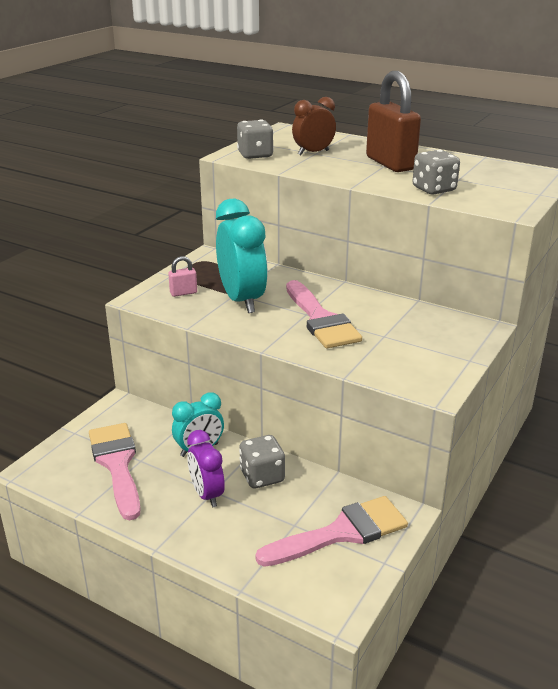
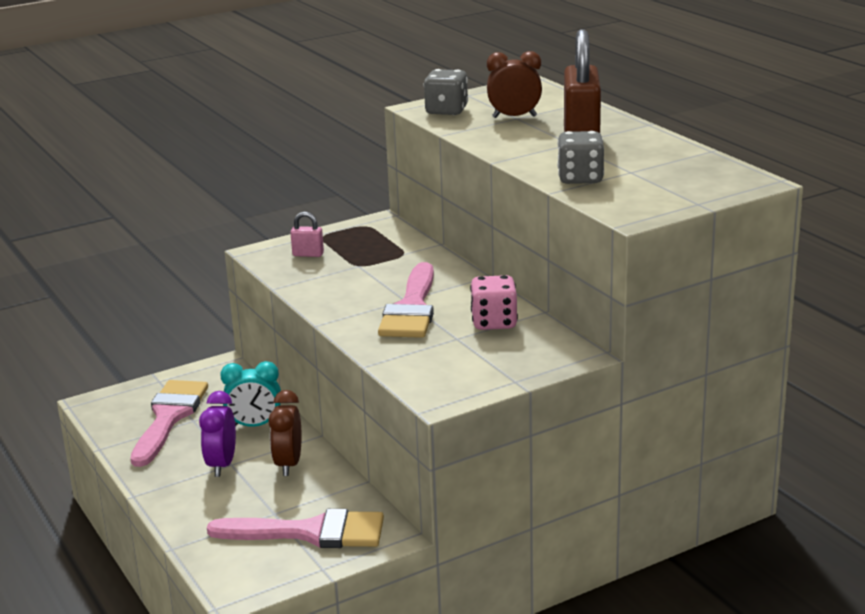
camera: 30 degrees right, 5 degrees down
turquoise clock [216,199,268,313] -> none
grey dice [239,435,285,488] -> brown clock [268,390,301,476]
none -> pink dice [470,275,518,330]

